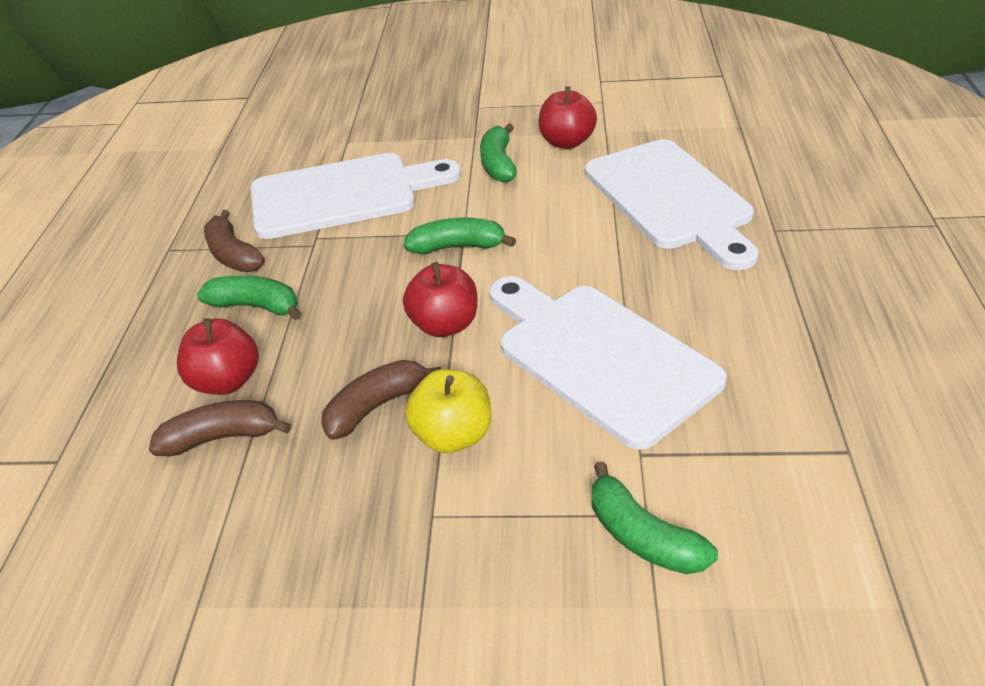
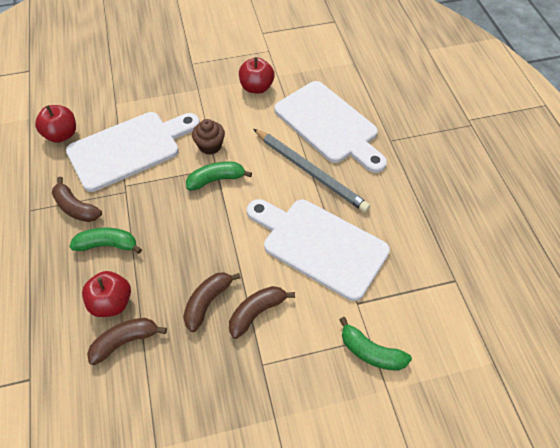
camera: 20 degrees left, 15 degrees up
red apple [403,262,478,337] -> red apple moved to [35,105,76,143]
yellow apple [405,369,491,453] -> brown banana [229,286,295,339]
green banana [480,123,517,182] -> none
none -> brown cupcake [192,119,225,155]
none -> grey pencil [254,129,370,212]

